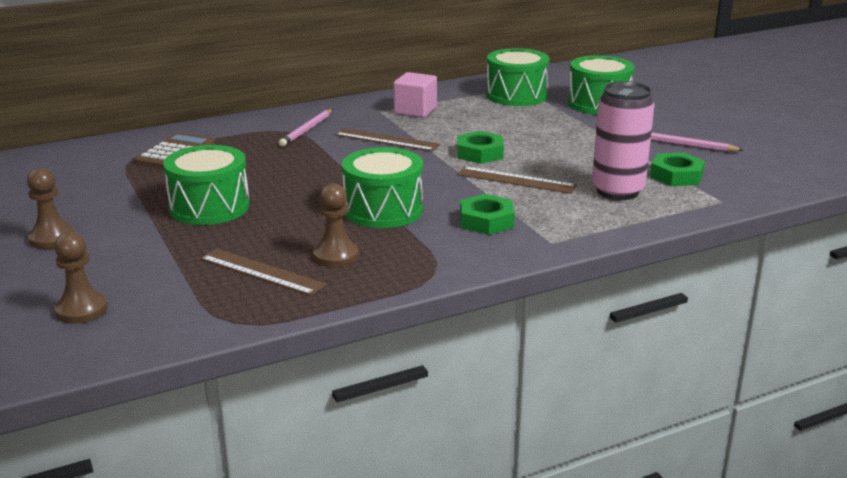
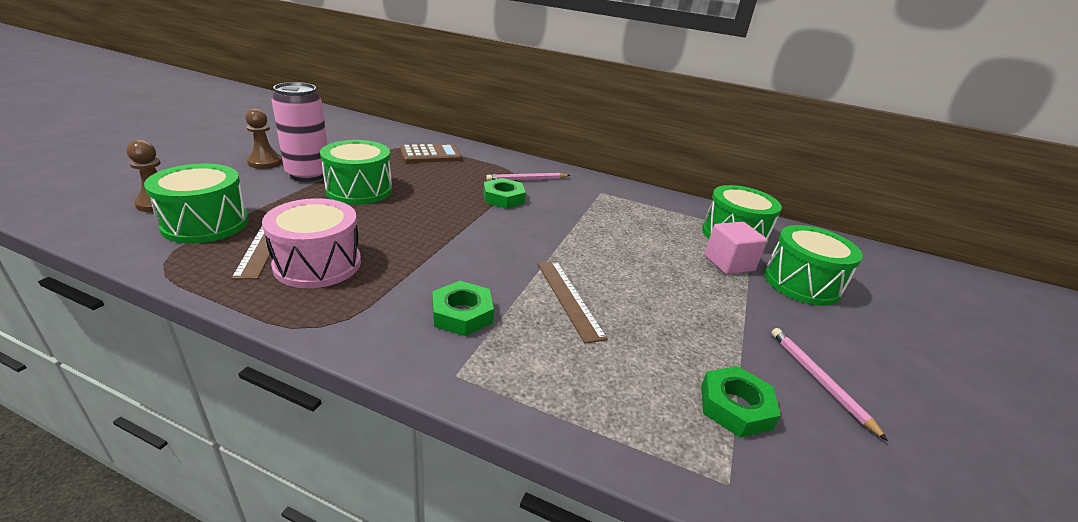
camera: 45 degrees right, 5 degrees up
brown pawn [313,183,359,267] -> pink drum [262,198,361,288]
brown ruler [334,128,440,152] -> none
green drum [342,147,423,228] -> green drum moved to [144,163,249,243]
pink cube [393,72,437,118] -> pink cube moved to [704,222,767,275]
green nut [457,131,504,164] -> green nut moved to [483,178,526,209]
pink can [592,81,655,200] -> pink can moved to [272,82,327,182]

